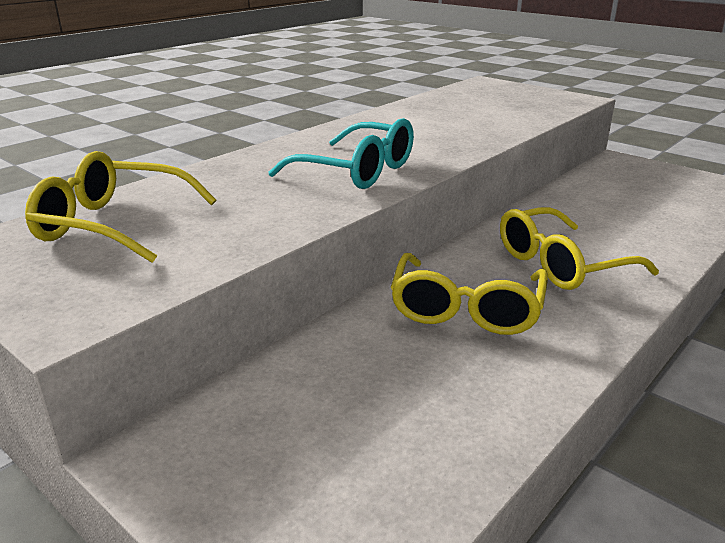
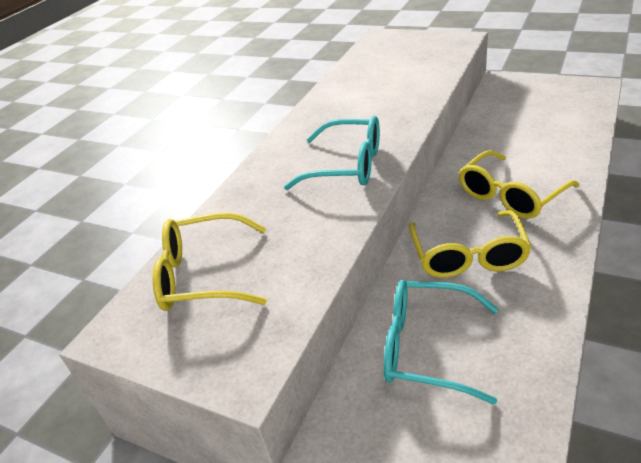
camera: 10 degrees left, 10 degrees up
none -> turquoise glasses [384,280,498,405]

